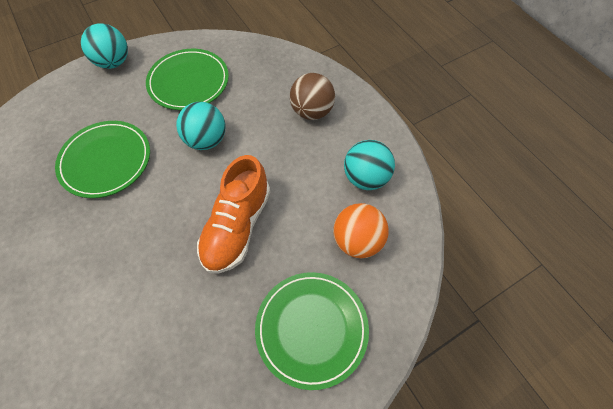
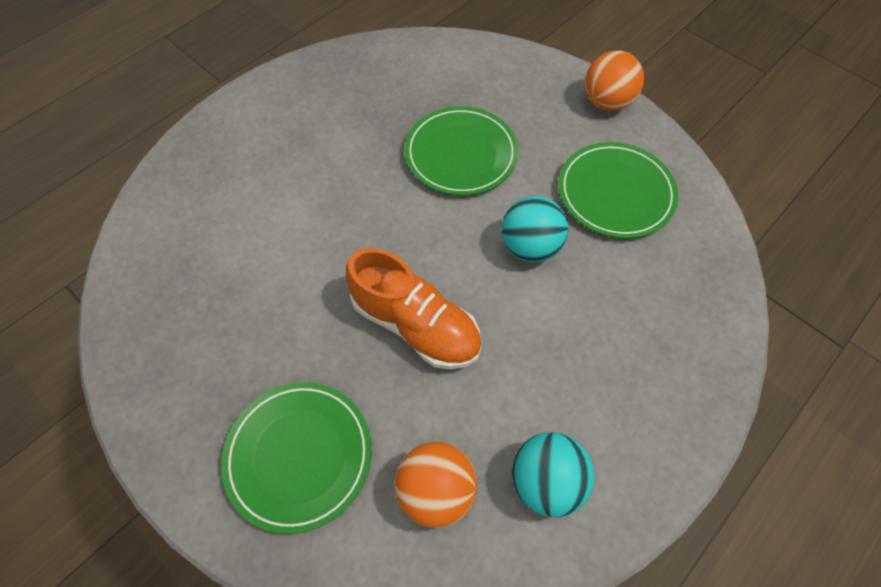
camera: 75 degrees right, 0 degrees up
turquoise ball [81,23,128,69] -> orange ball [585,50,644,111]
orange shoe [197,155,270,273] -> orange shoe turned 150 degrees counterclockwise [346,248,482,369]
brown ball [290,73,335,120] -> none

